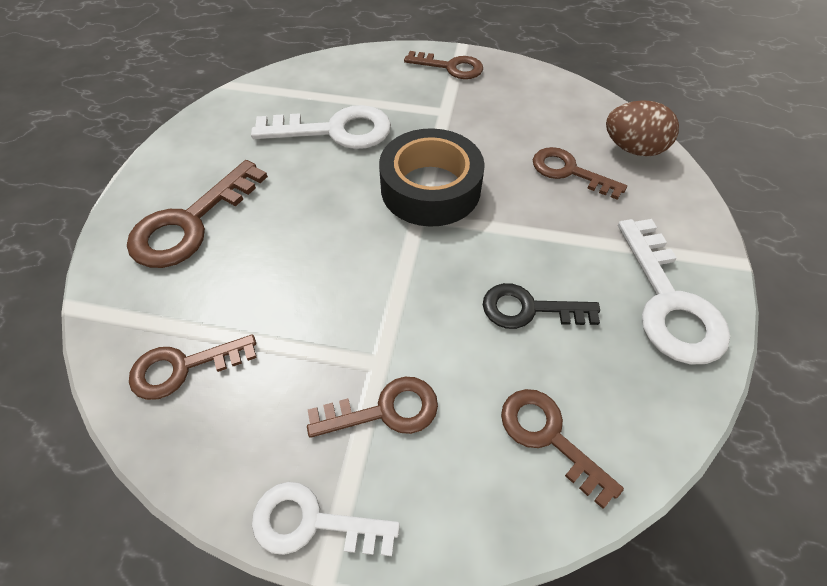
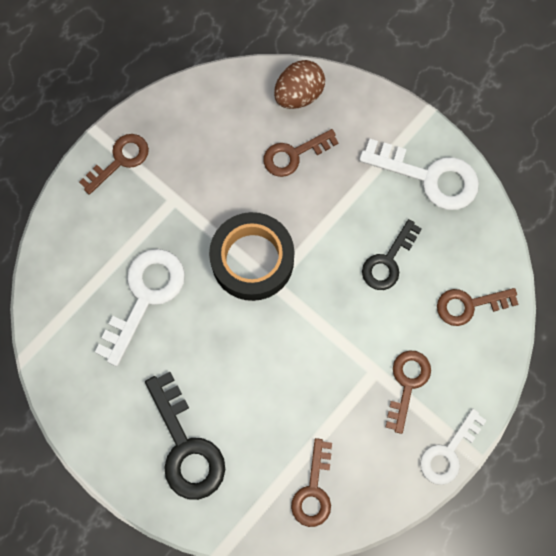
camera: 60 degrees left, 20 degrees up
brown key [127,160,268,268] -> black key [145,372,225,500]

